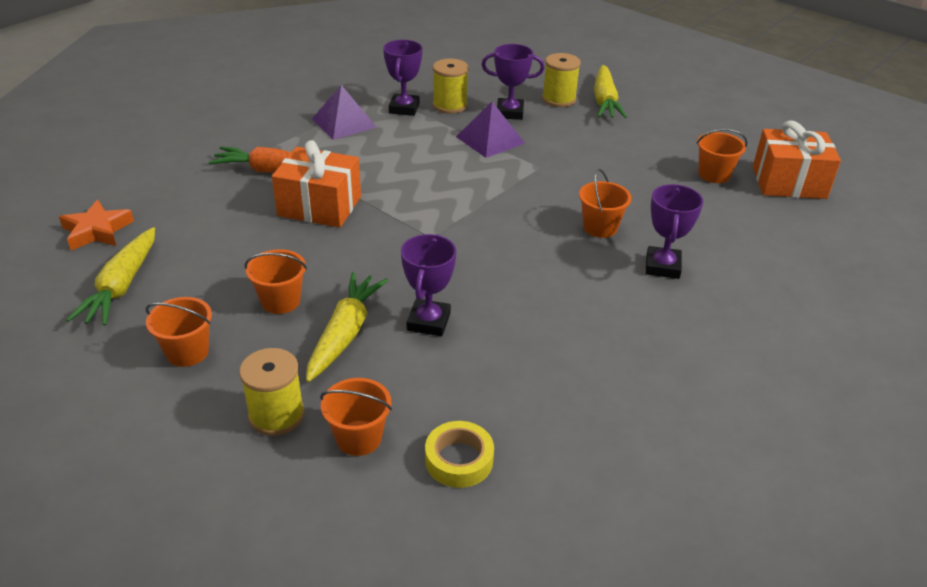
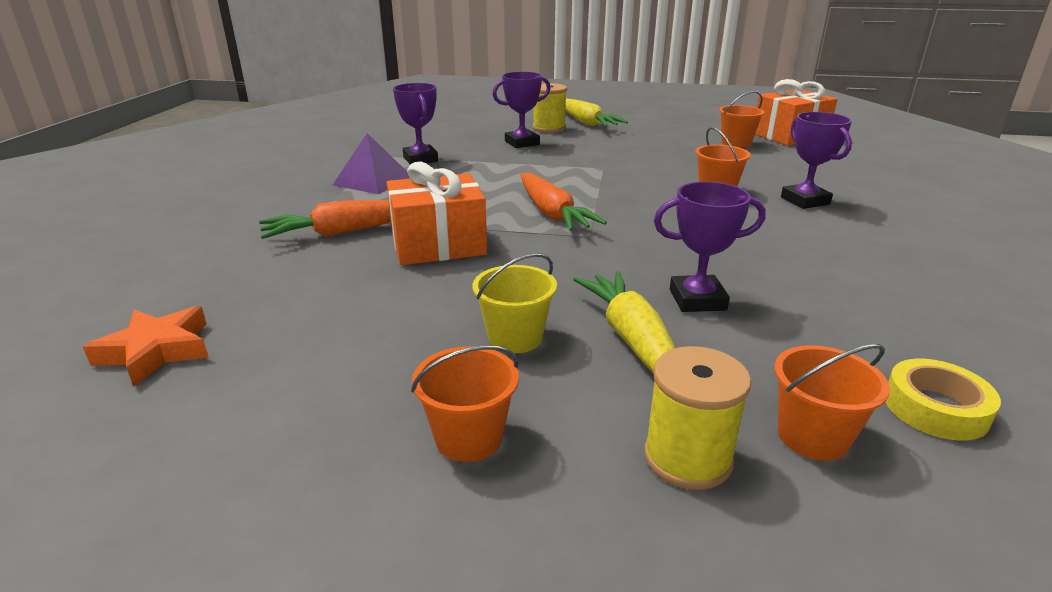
camera: 30 degrees left, 10 degrees down
yellow carrot [66,227,155,326] -> none
orange bucket [245,249,307,314] -> yellow bucket [472,253,557,353]
purple trophy [401,234,456,336] -> purple trophy turned 75 degrees counterclockwise [654,182,766,312]
yellow spool [433,59,469,114] -> none
purple pyramid [456,102,525,158] -> none
none -> orange carrot [521,173,607,231]

